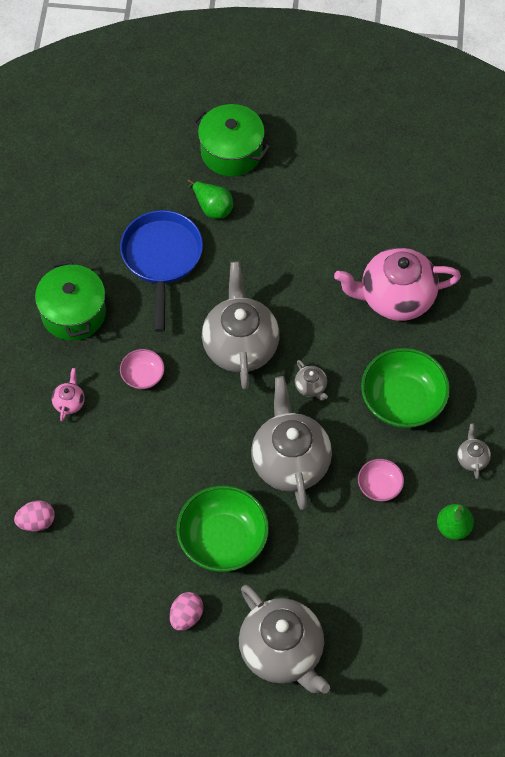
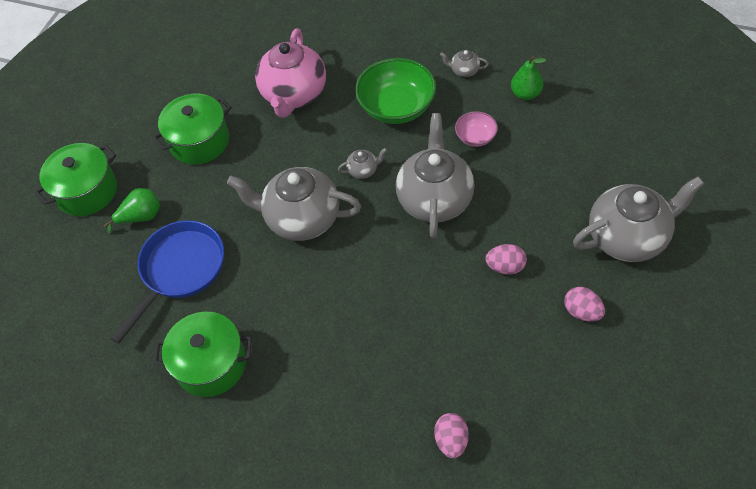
camera: 70 degrees left, 5 degrees down
pink teapot [52,368,85,421] -> none
blue pan [120,210,203,332] -> blue pan turned 105 degrees clockwise [110,220,224,344]
pink bowl [120,349,165,389] -> none
green bowl [176,485,269,572] -> pink egg [485,244,527,275]
grey teapot [251,376,332,510] -> grey teapot turned 90 degrees clockwise [396,113,475,238]
none -> green pot [152,93,232,165]

